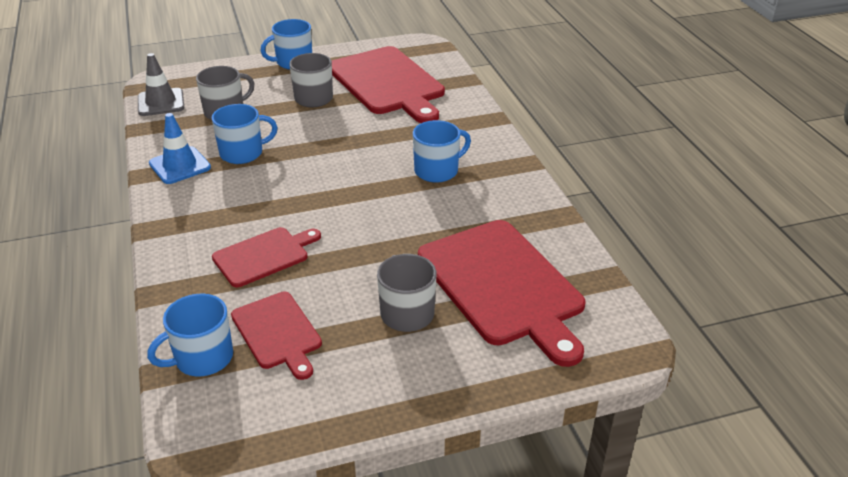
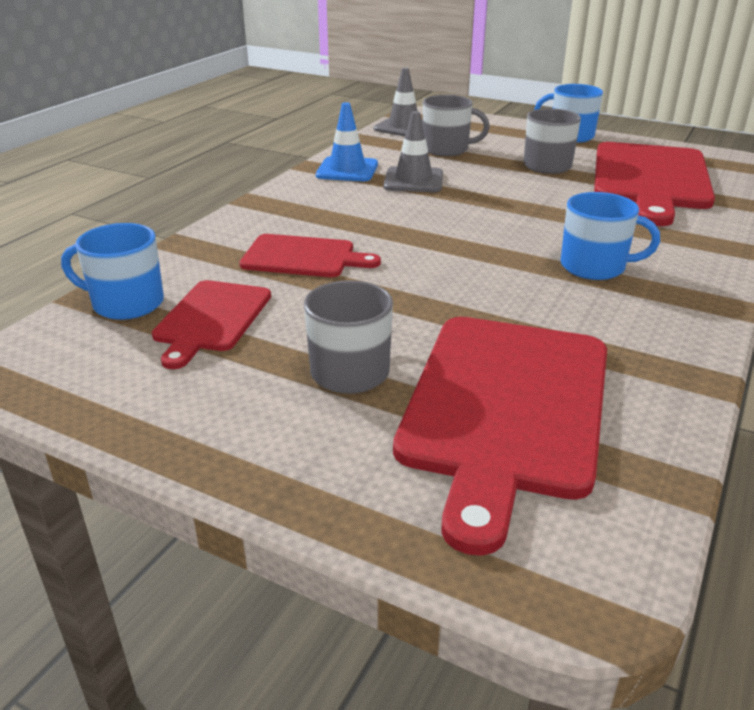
camera: 45 degrees right, 5 degrees down
blue mug [212,104,278,164] -> grey traffic cone [383,111,443,192]

